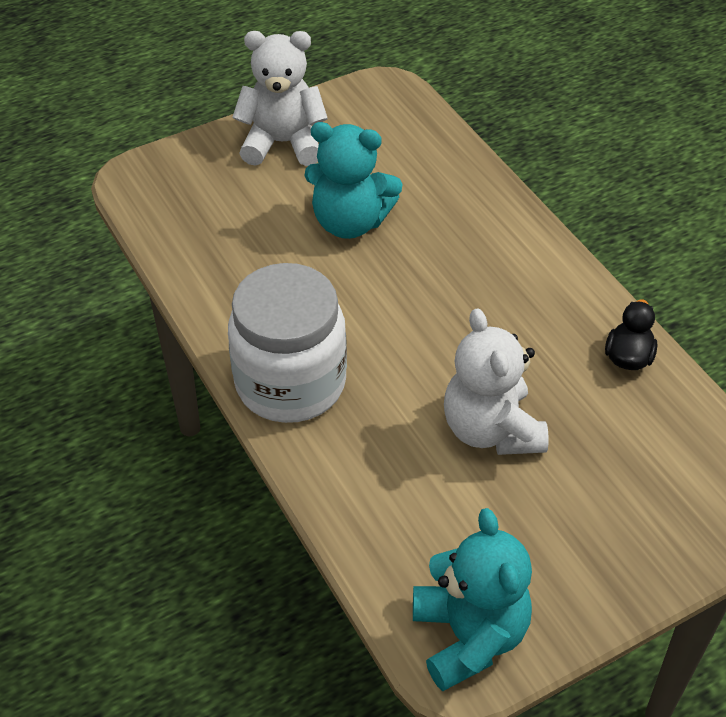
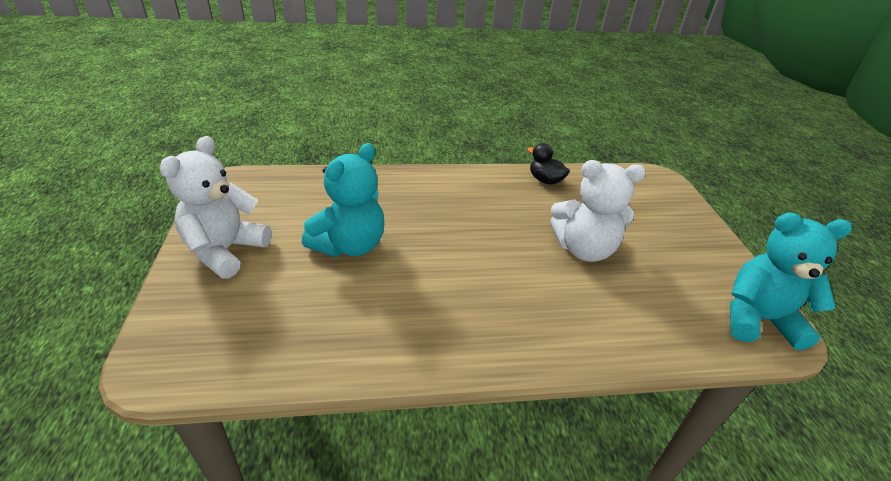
camera: 70 degrees left, 10 degrees down
white jar [228,263,347,423] -> none

